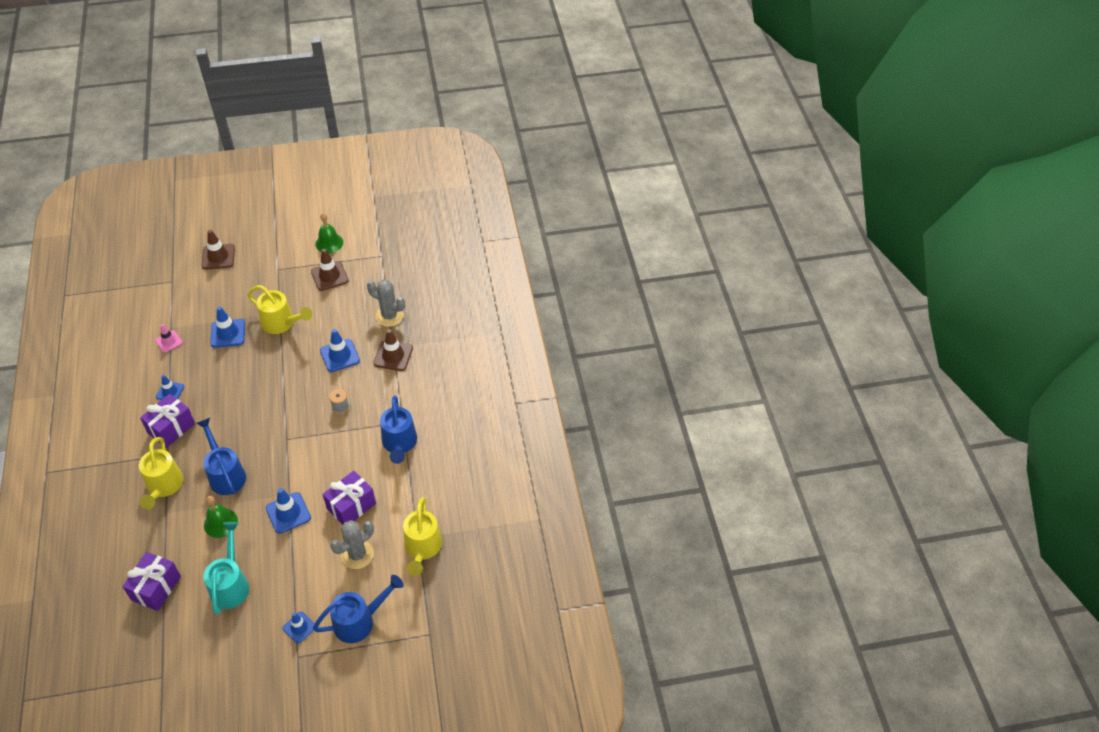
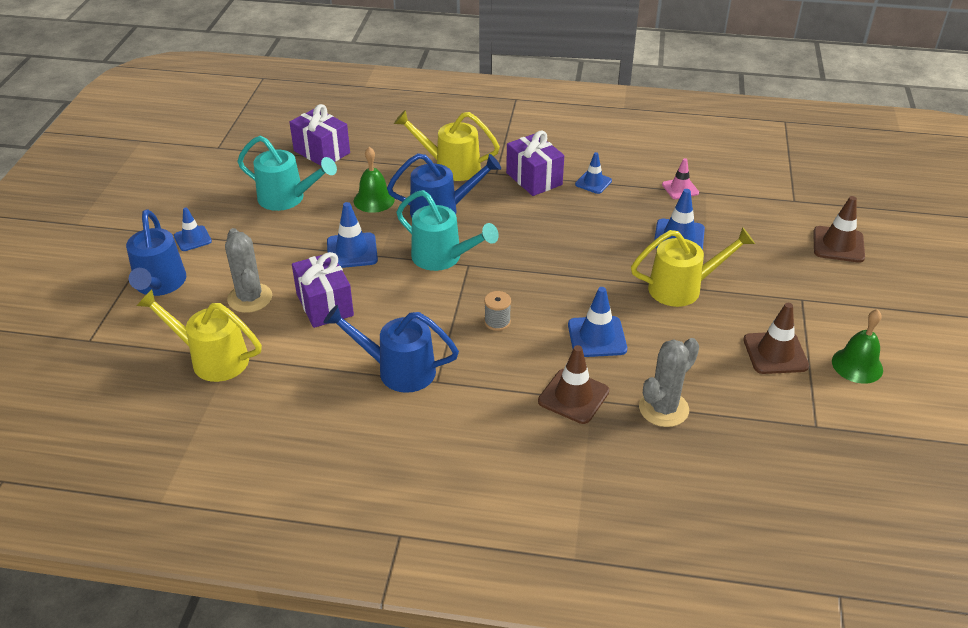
camera: 110 degrees right, 10 degrees down
yellow watering can [247,285,312,334] -> yellow watering can turned 150 degrees counterclockwise [631,227,755,307]
none -> turquoise watering can [396,190,499,271]

